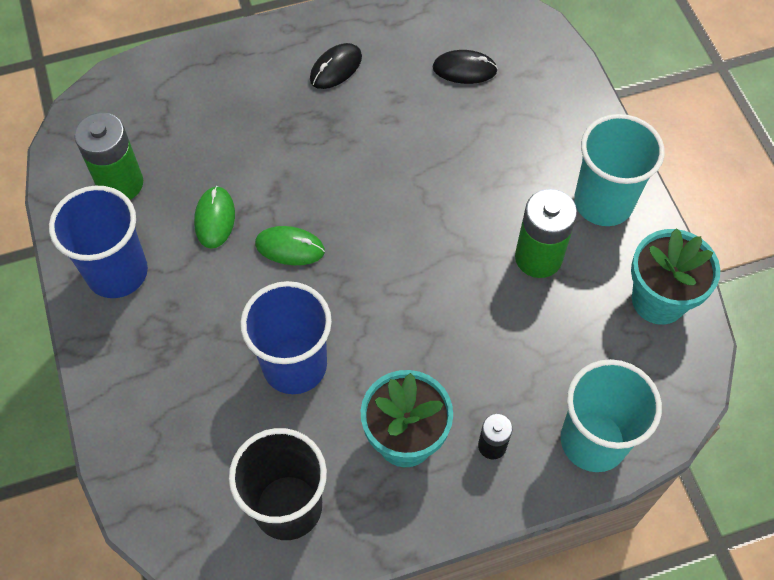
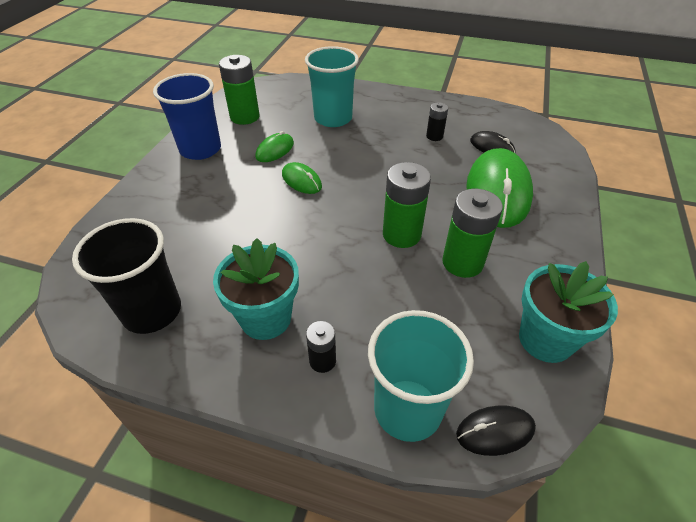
camera: 35 degrees right, 15 degrees down
blue cup [240,281,332,394] -> none
black mouse [310,43,362,89] -> black mouse moved to [456,406,536,456]
turquoise cup [574,114,665,226] -> turquoise cup moved to [305,46,359,127]
none -> green battery [383,162,431,248]
none -> black battery [426,102,448,141]
none -> green mouse [466,148,533,228]

